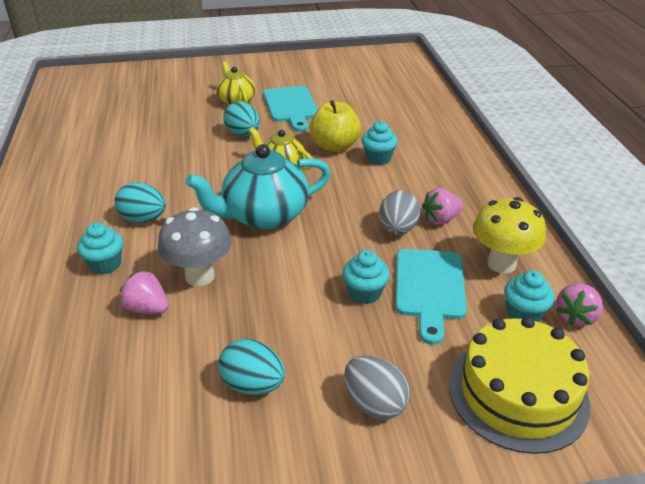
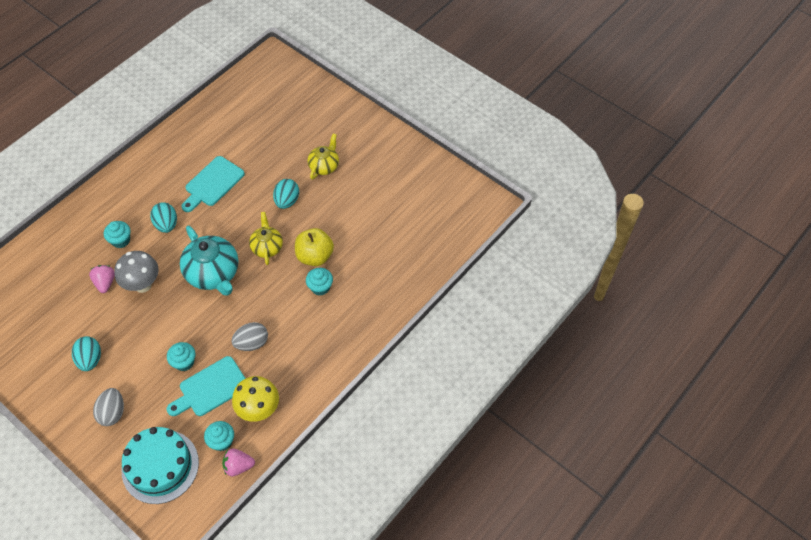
camera: 50 degrees right, 20 degrees up
turquoise teapot [186,144,331,229] -> turquoise teapot turned 150 degrees counterclockwise [180,226,238,296]
turquoise cutting board [263,86,318,132] -> turquoise cutting board moved to [181,156,245,212]
pink strawberry [422,188,463,225] -> none
yellow cake [449,317,590,454] -> turquoise cake [122,427,199,504]

